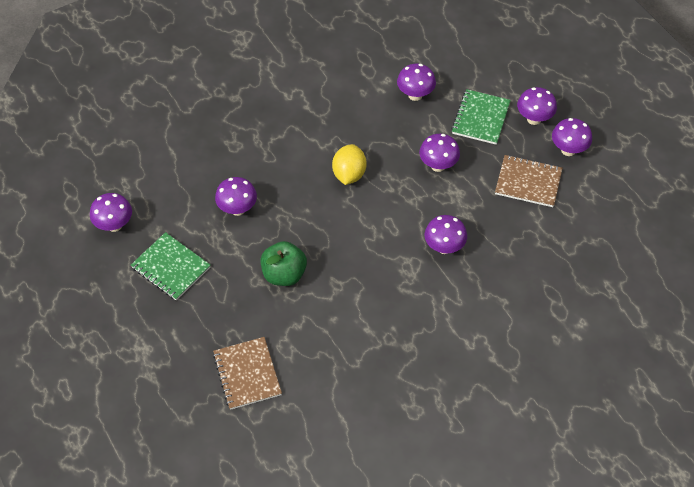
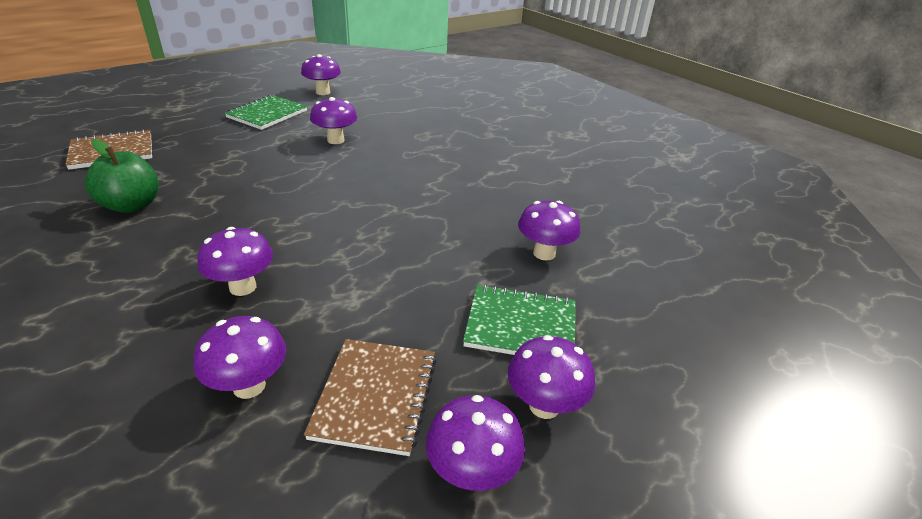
camera: 80 degrees right, 20 degrees down
green apple [261,241,307,286] -> green apple moved to [85,139,159,213]
yellow lemon [332,144,367,185] -> none
purple mushroom [419,134,460,172] -> purple mushroom moved to [193,316,286,399]

